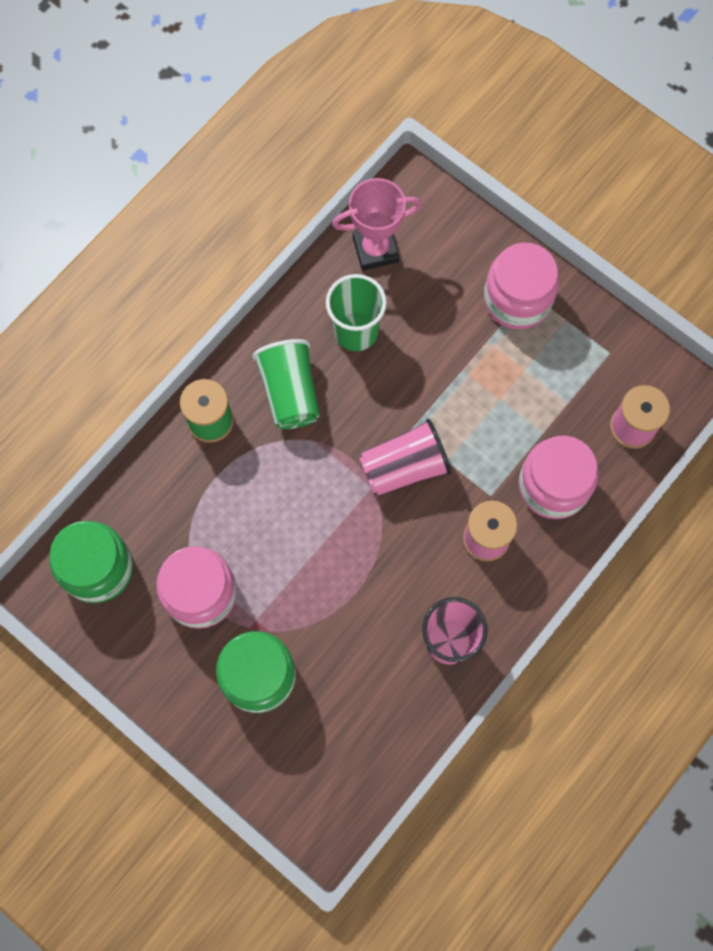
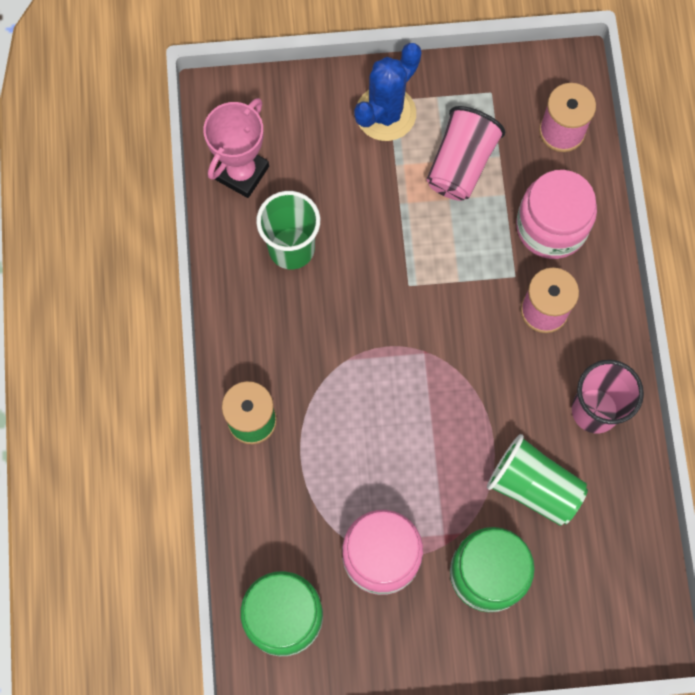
camera: 45 degrees left, 0 degrees up
green cup [252,339,320,429] -> green cup moved to [487,434,588,526]
pink cup [359,419,451,496] -> pink cup moved to [427,106,505,201]
pink jar [484,243,559,329] -> blue cactus [354,43,422,141]

